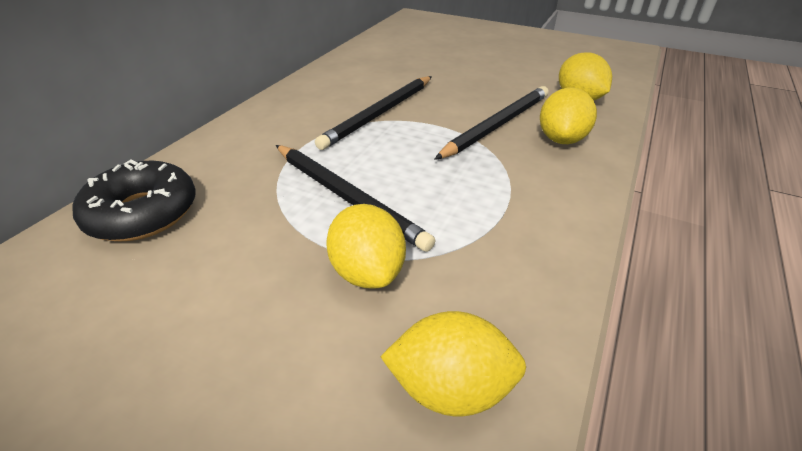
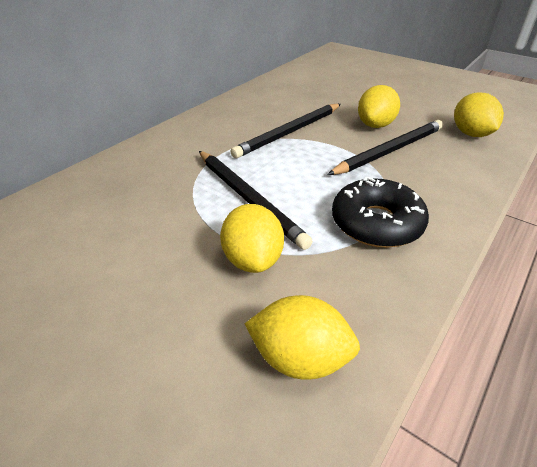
camera: 10 degrees right, 0 degrees up
black donut [72,160,196,241] -> black donut moved to [332,176,429,248]
yellow lemon [540,88,597,144] -> yellow lemon moved to [358,85,400,128]

